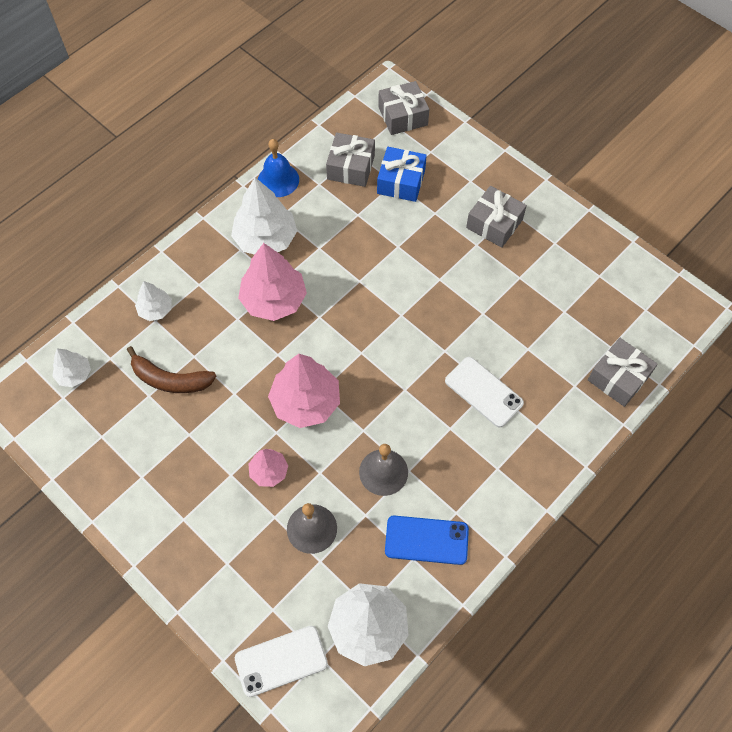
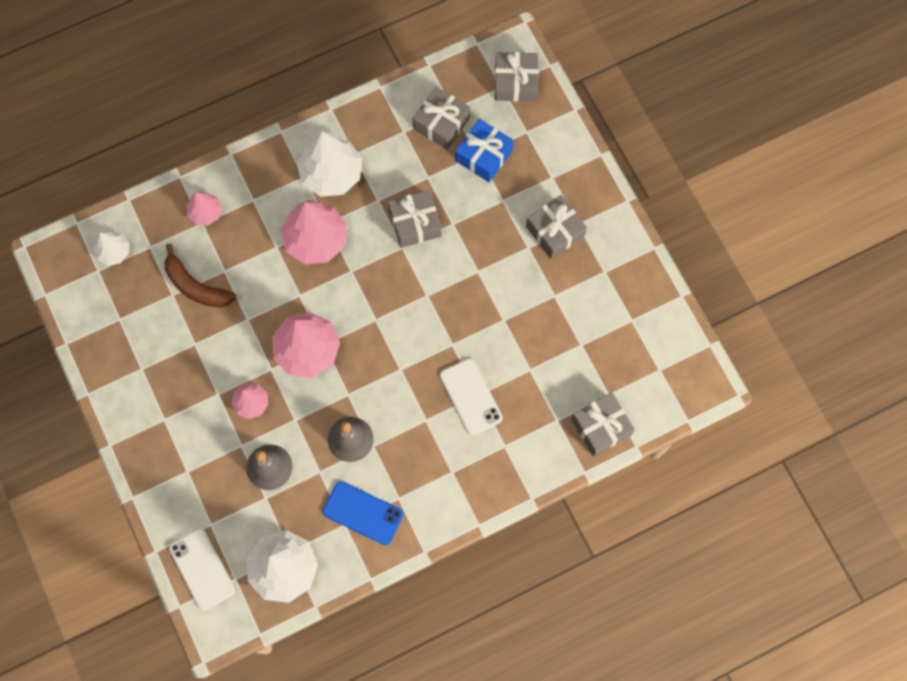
camera: 20 degrees right, 10 degrees up
white tree [135,281,172,321] -> pink tree [187,191,222,226]
white phone [235,626,328,697] -> white phone turned 60 degrees clockwise [169,528,235,611]
blue bell [258,139,299,197] -> none
none -> grey gift [388,190,441,248]

